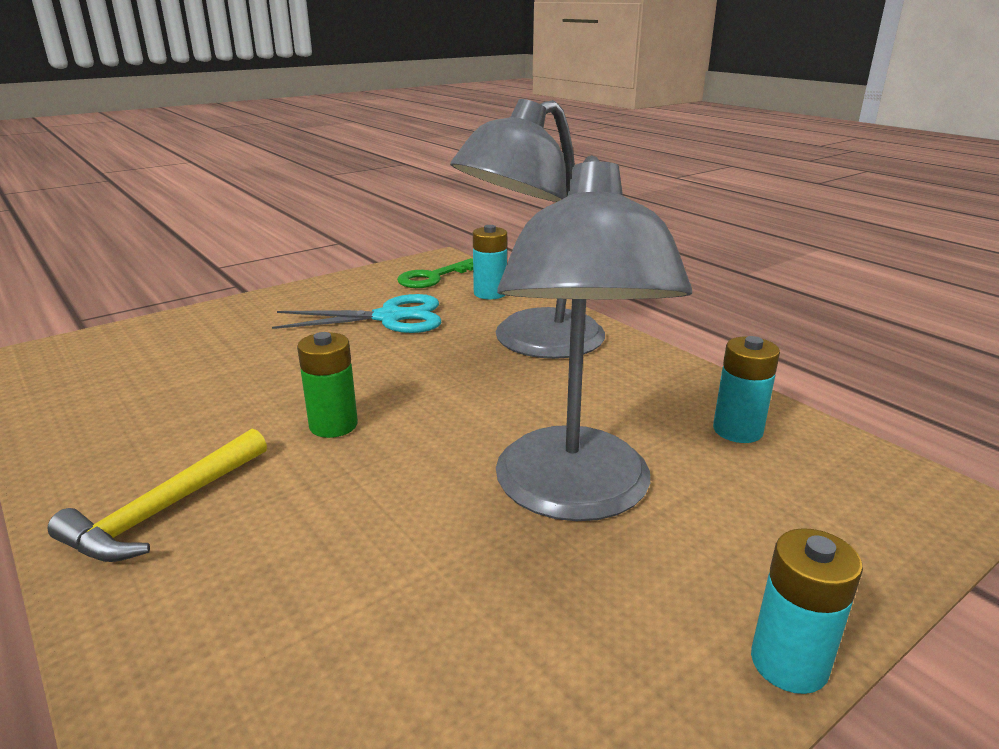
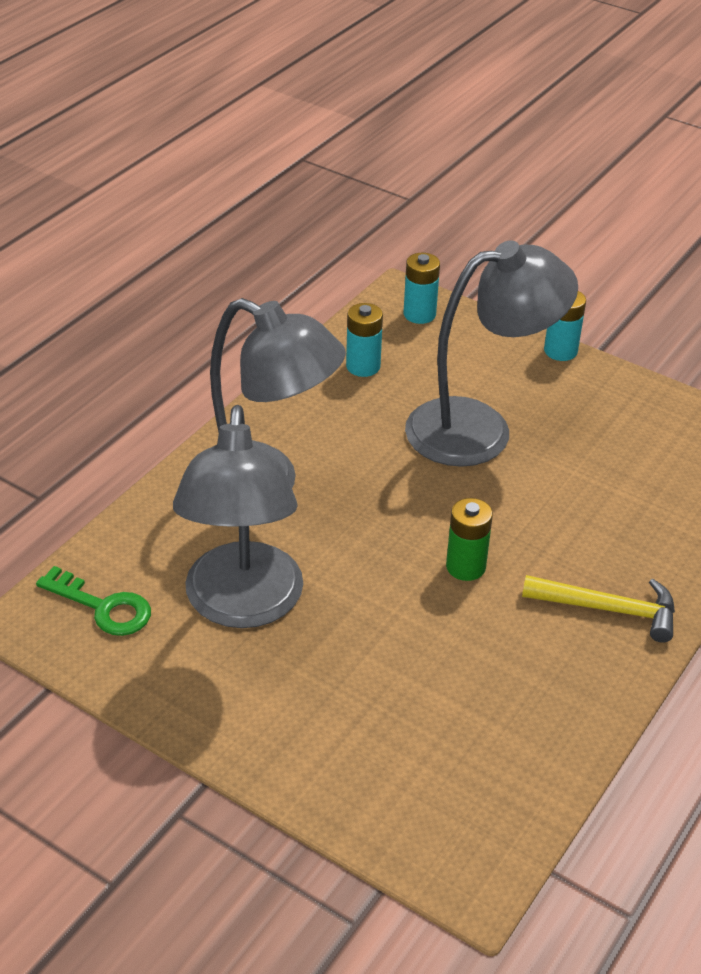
camera: 110 degrees left, 15 degrees up
turquoise scissors [272,294,441,333] -> grey lamp [173,405,303,628]
turquoise battery [473,225,507,299] -> turquoise battery moved to [403,253,440,324]

